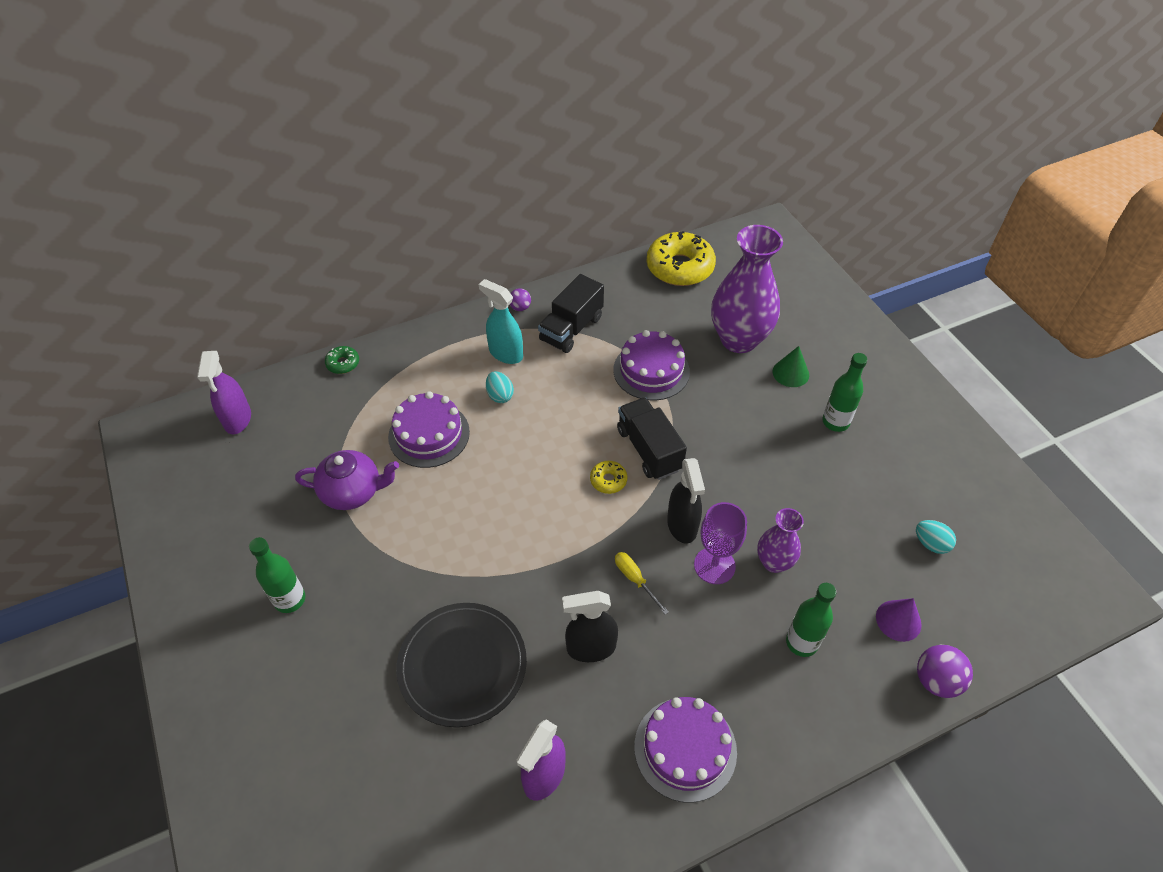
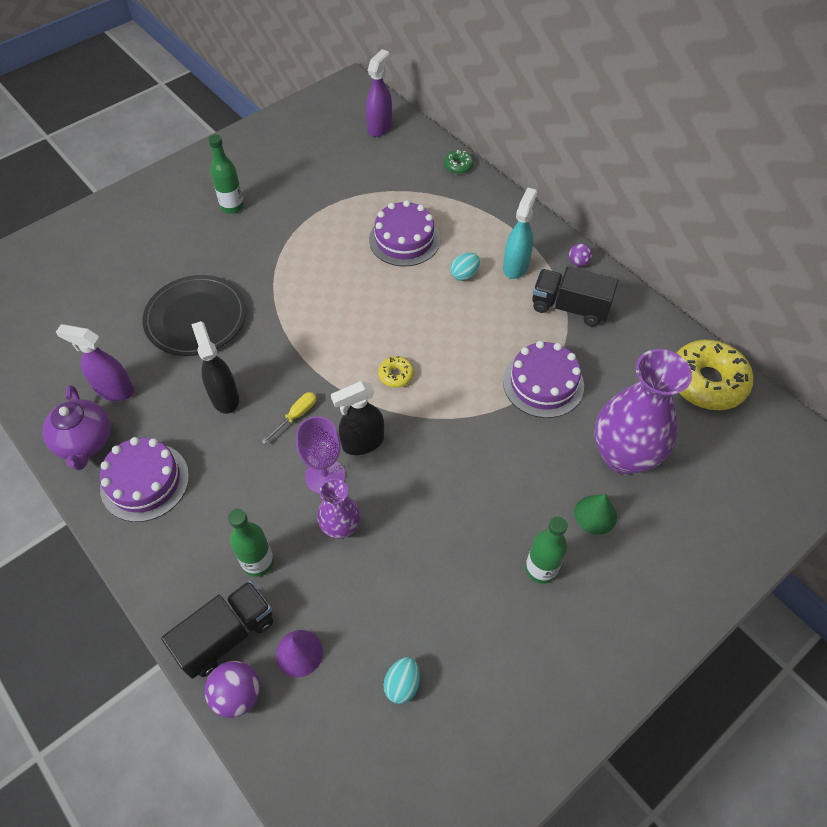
camera: 75 degrees right, 5 degrees up
purple spray bottle [197,351,251,434] -> purple spray bottle turned 135 degrees clockwise [366,49,392,137]
purple teapot [295,450,399,510] -> purple teapot moved to [42,385,111,470]
black truck [617,397,687,480] -> black truck moved to [161,581,273,679]

